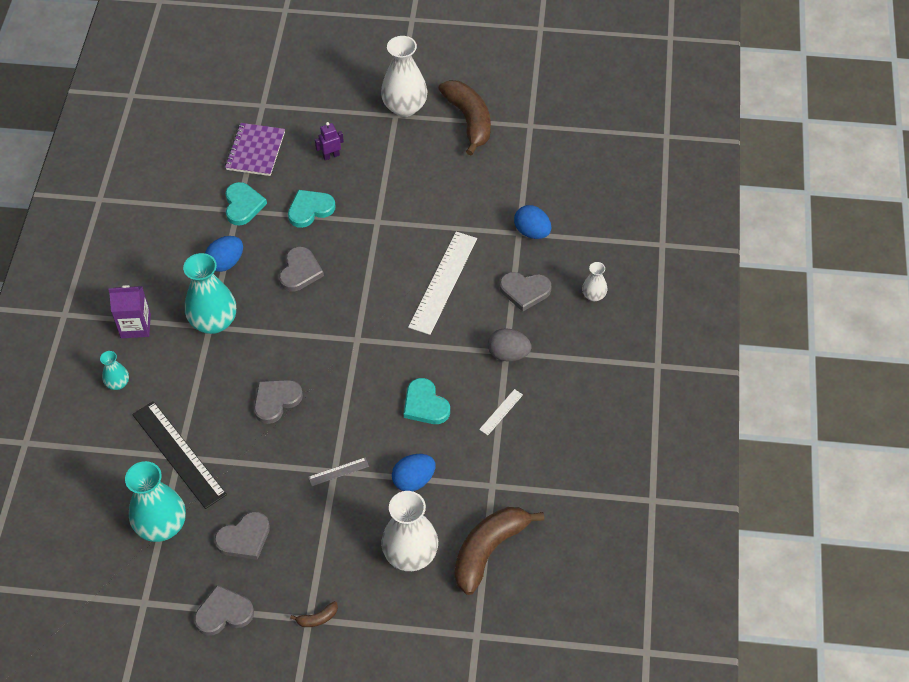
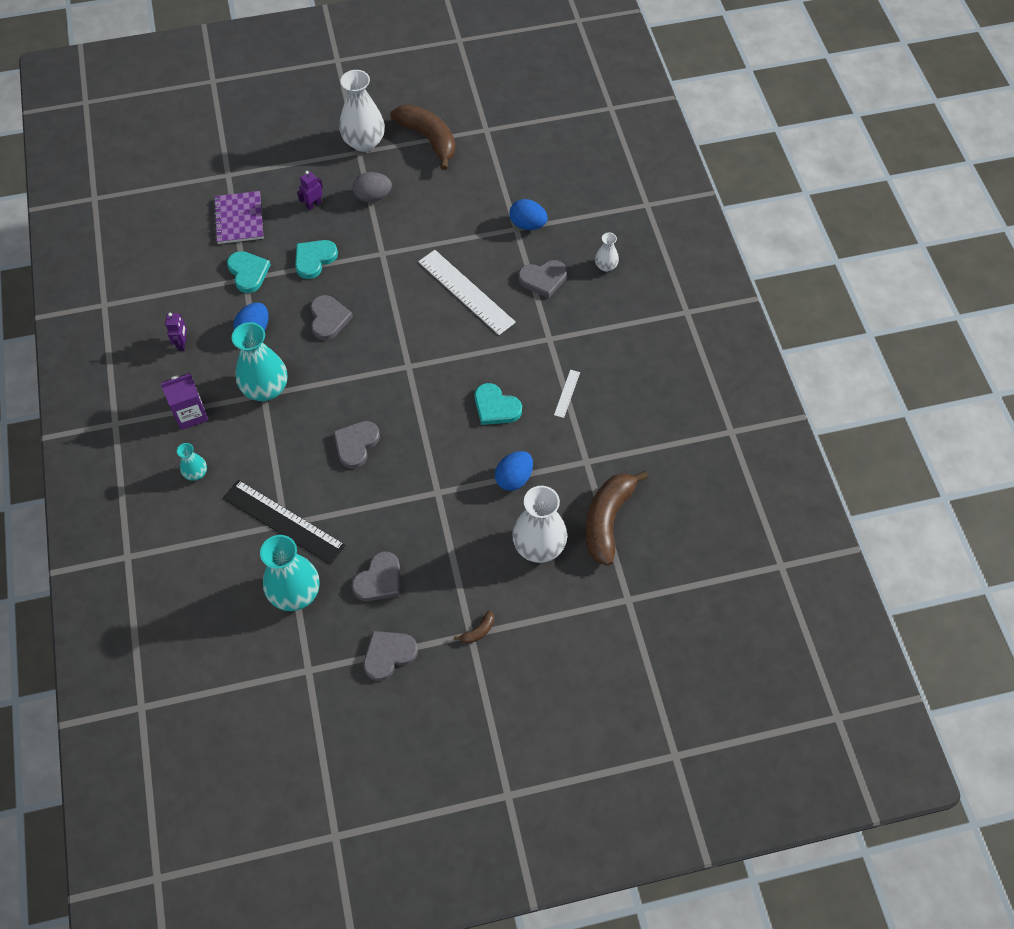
camera: 20 degrees left, 5 degrees up
grey ruler [308,457,369,486] -> none
white ruler [408,232,477,335] -> white ruler turned 45 degrees counterclockwise [418,250,516,335]
grey egg [488,328,531,361] -> grey egg moved to [353,172,392,202]
none -> purple robot [165,313,187,351]

